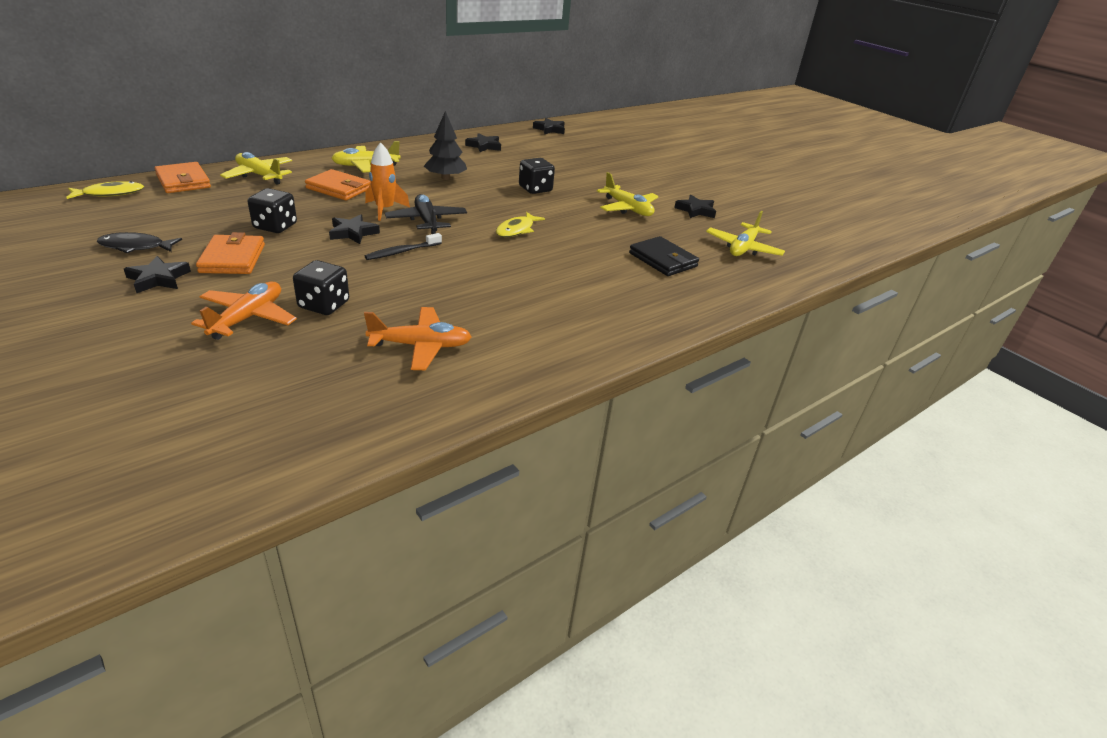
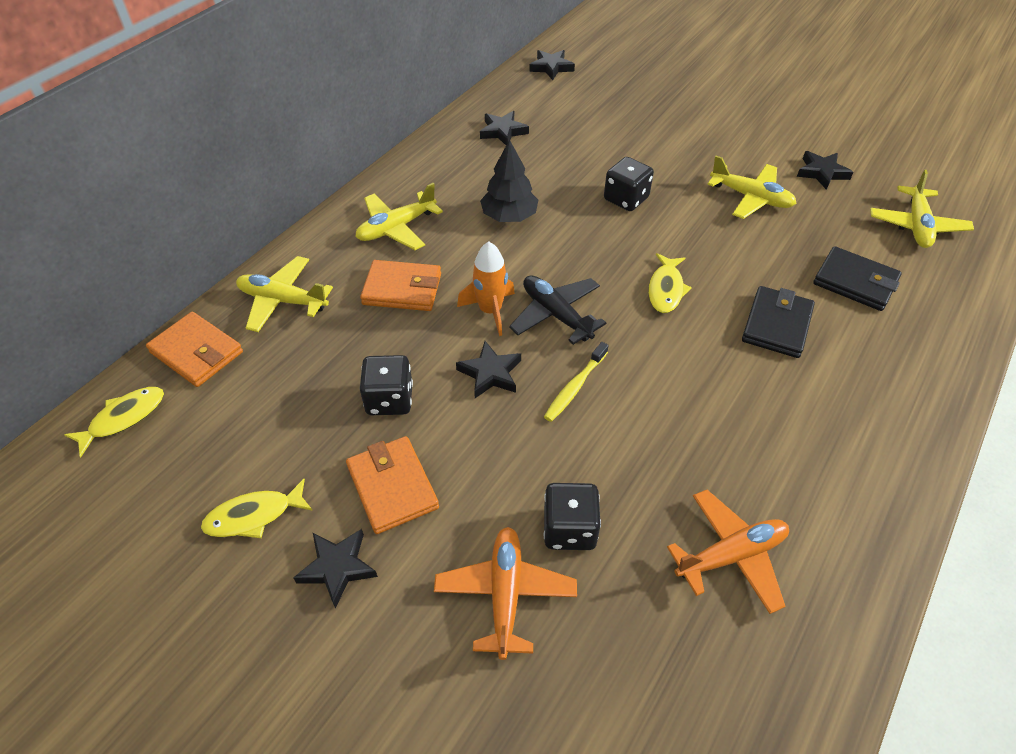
camera: 15 degrees left, 15 degrees up
black fish [97,232,182,253] -> yellow fish [201,479,313,538]
black toothbrush [365,233,442,260] -> yellow toothbrush [544,342,609,422]
none -> black wallet [742,286,815,358]

